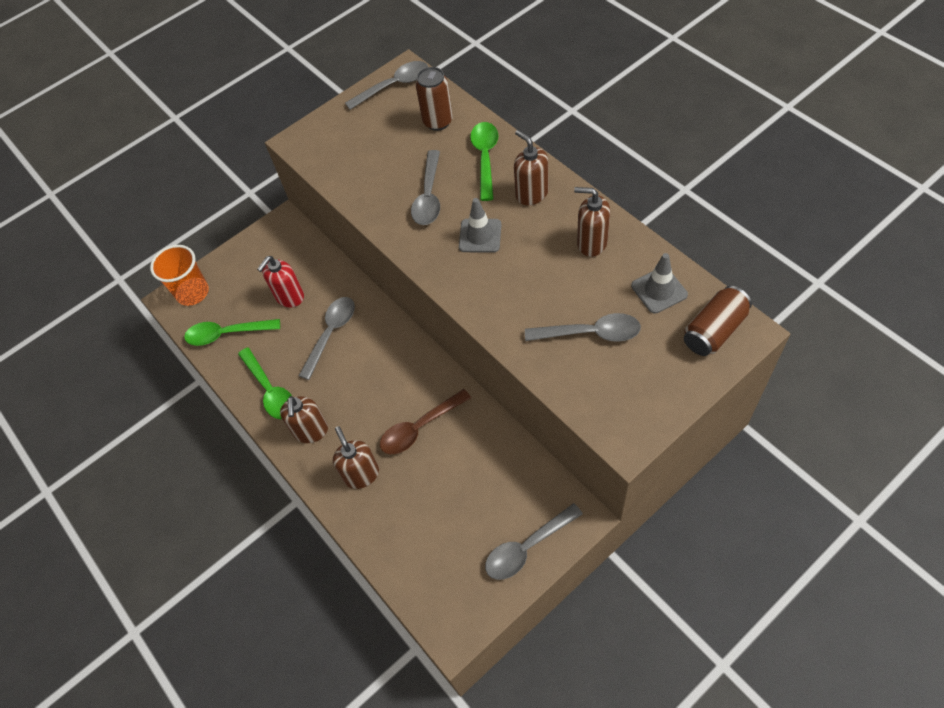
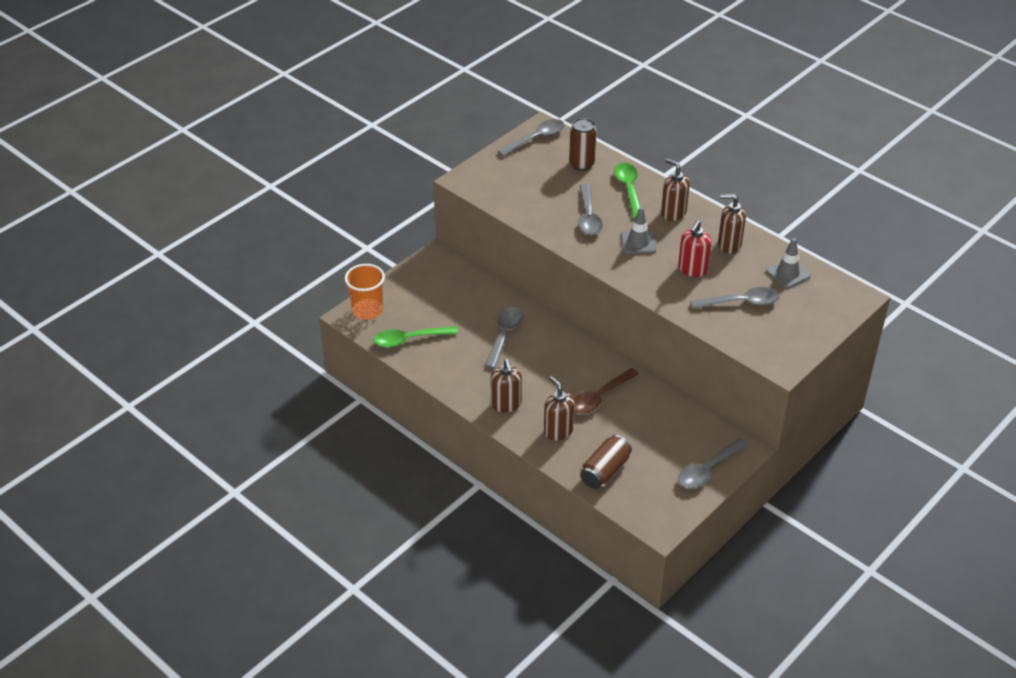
camera: 15 degrees left, 15 degrees down
green spoon [238,347,292,419] -> none
red soap dispenser [257,256,304,307] -> red soap dispenser moved to [678,220,712,277]
brown can [684,286,752,356] -> brown can moved to [580,435,632,489]

